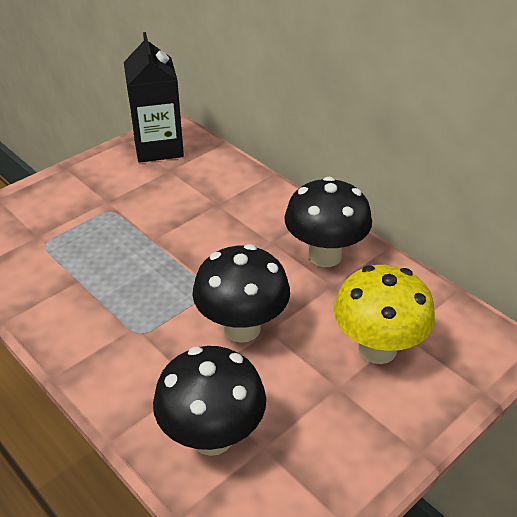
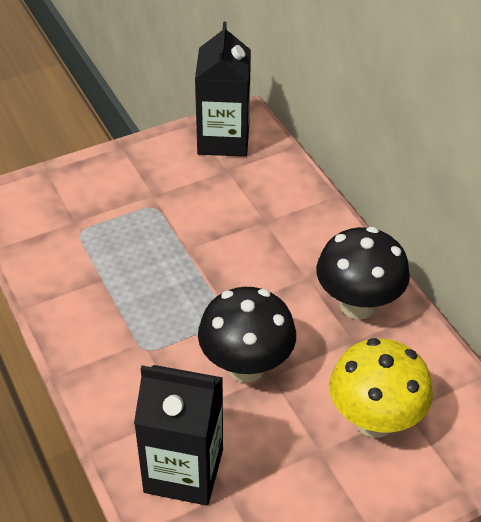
camera: 15 degrees right, 5 degrees up
black mushroom [153,346,266,456] -> black carton [134,365,223,506]

